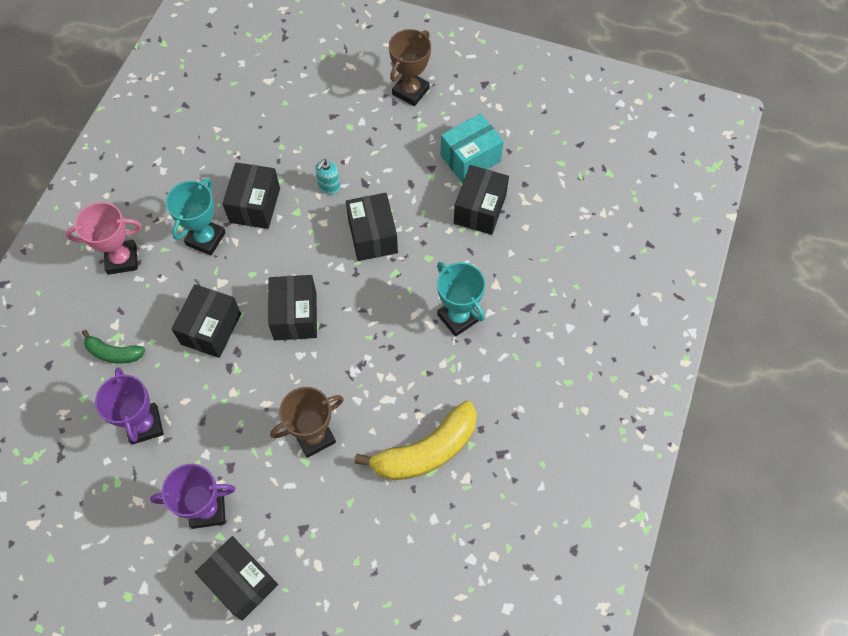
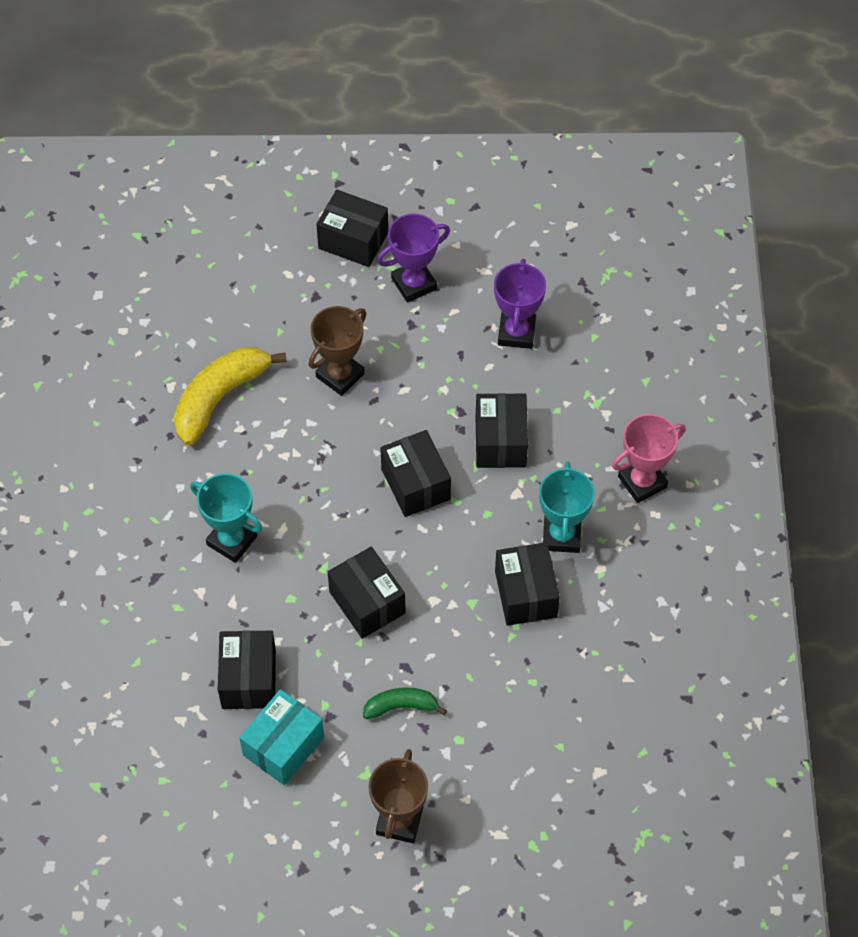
camera: 160 degrees right, 5 degrees down
green banana [82,330,145,364] -> green banana moved to [363,687,447,719]
purple trophy [95,368,164,445] -> purple trophy turned 45 degrees clockwise [494,259,546,349]
turquoise soap dispenser [315,159,340,194] -> none

